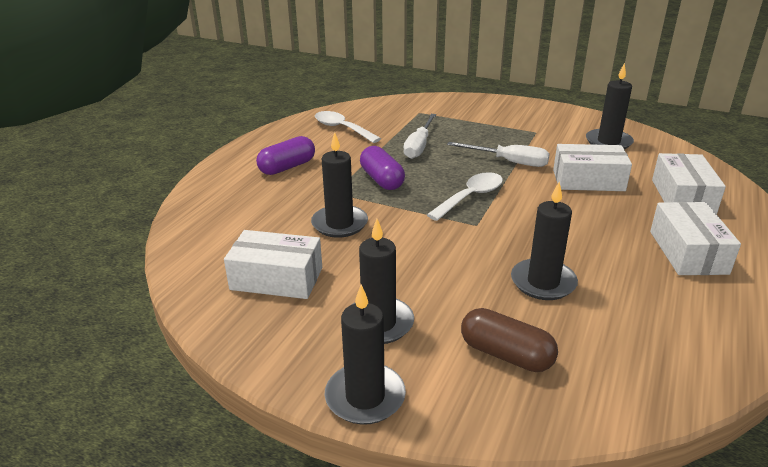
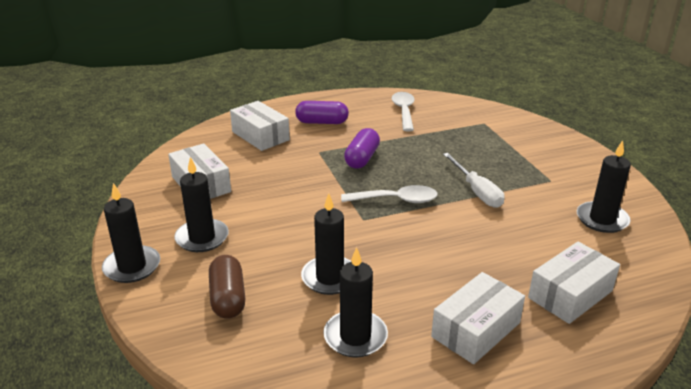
camera: 45 degrees right, 0 degrees up
black candle [311,132,368,238] -> black candle moved to [323,247,388,358]
white screwdriver [403,114,436,159] -> none
white box [553,144,632,191] -> white box moved to [230,101,290,151]

